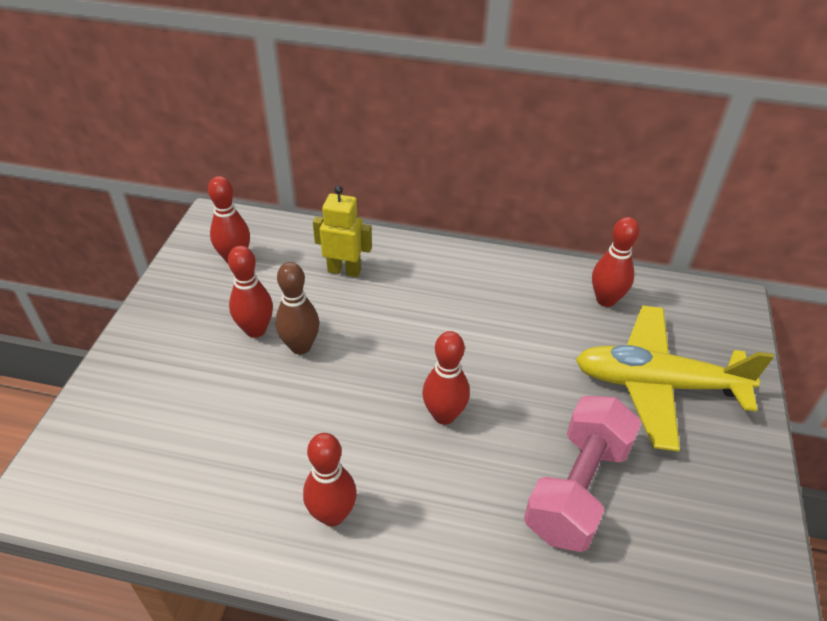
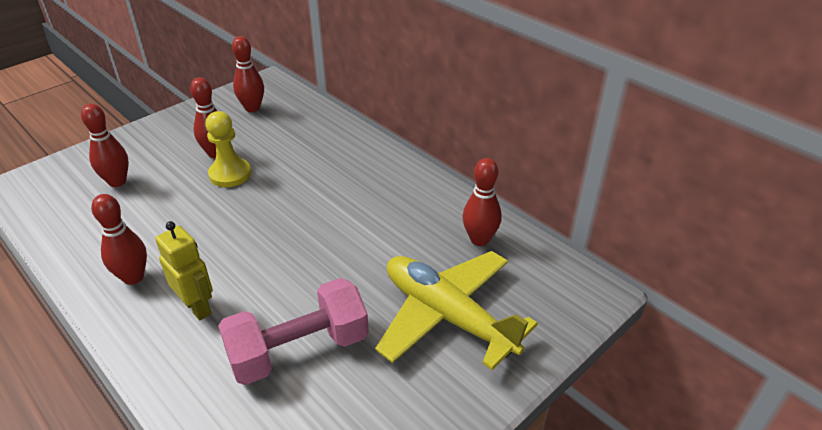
camera: 35 degrees right, 5 degrees down
brown bowling pin [275,262,320,355] -> yellow pawn [205,111,251,187]
yellow robot [313,186,372,277] -> yellow robot moved to [155,221,213,320]
red bowling pin [422,331,470,425] -> red bowling pin moved to [81,104,129,187]

